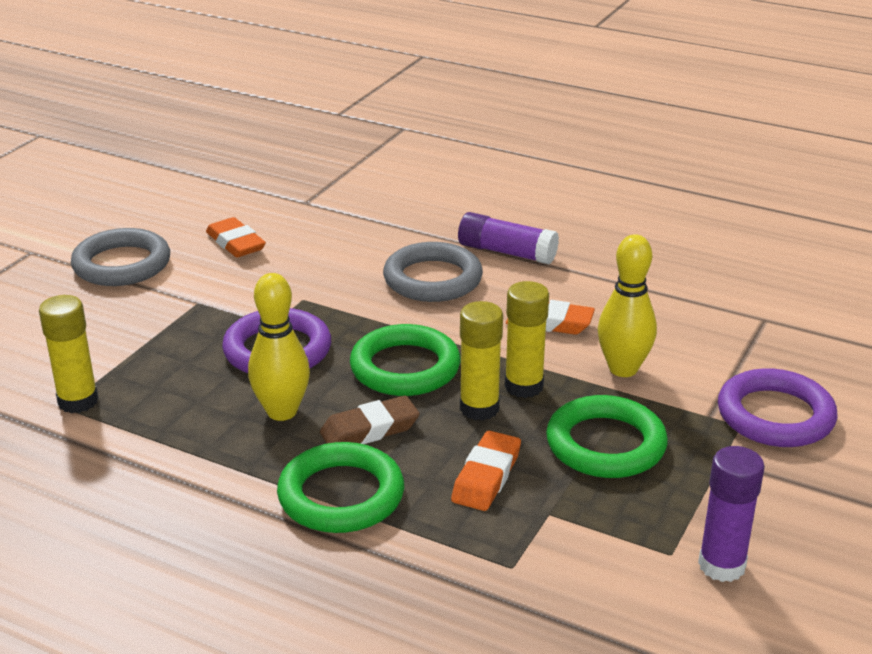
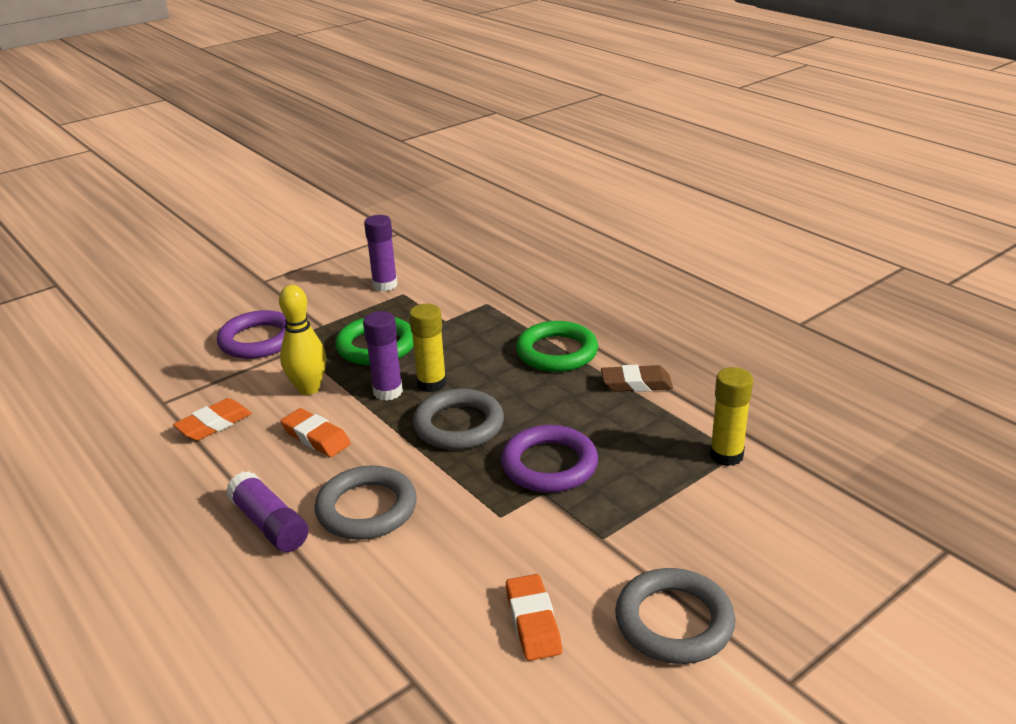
camera: 155 degrees left, 0 degrees up
yellow bowling pin [248,273,310,421] -> none
brown eraser [320,395,420,444] -> brown eraser moved to [601,365,673,392]
green ring [350,324,460,396] -> grey ring [413,389,504,450]
orange eraser [451,431,521,511] -> orange eraser moved to [173,398,252,441]
yellow glue stick [505,281,549,398] -> purple glue stick [363,311,403,401]

